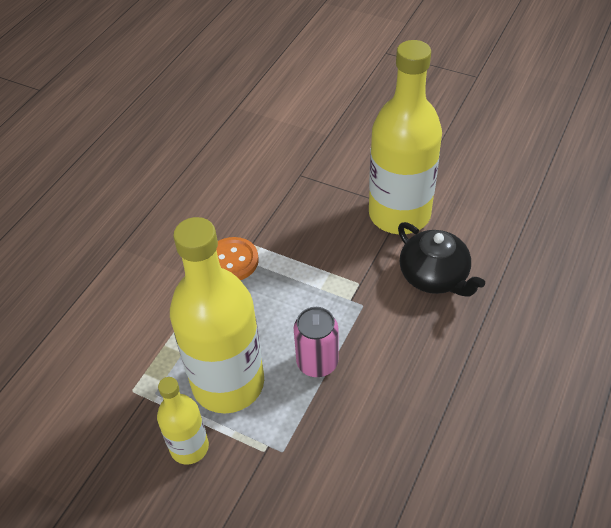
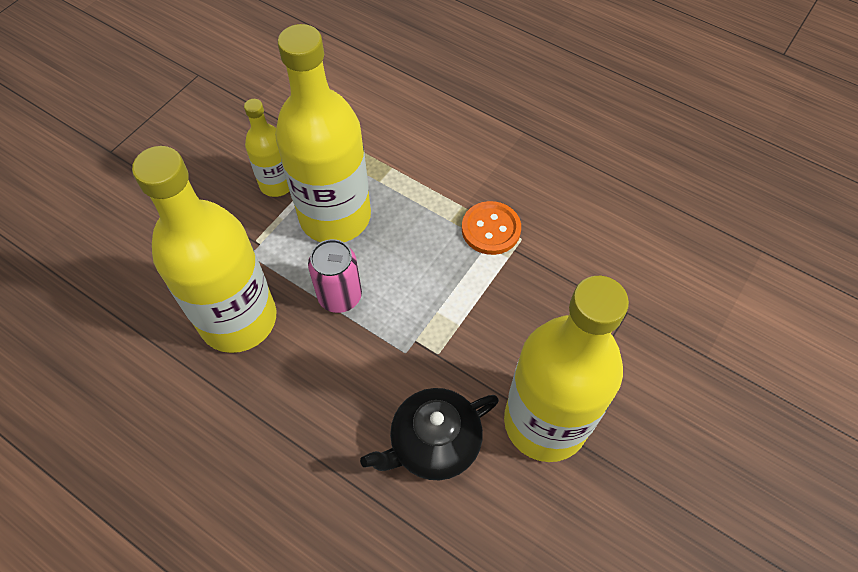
camera: 95 degrees right, 10 degrees up
none -> yellow bottle [132,146,276,353]

